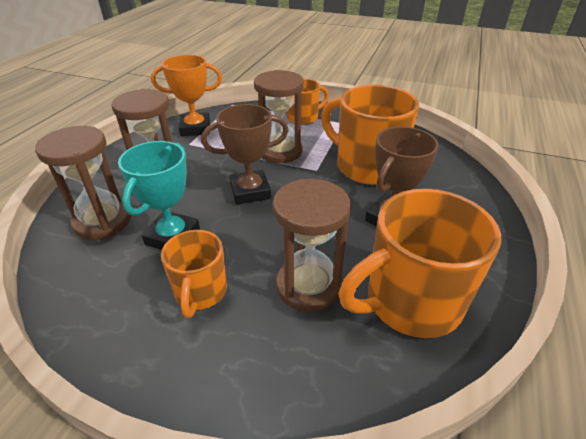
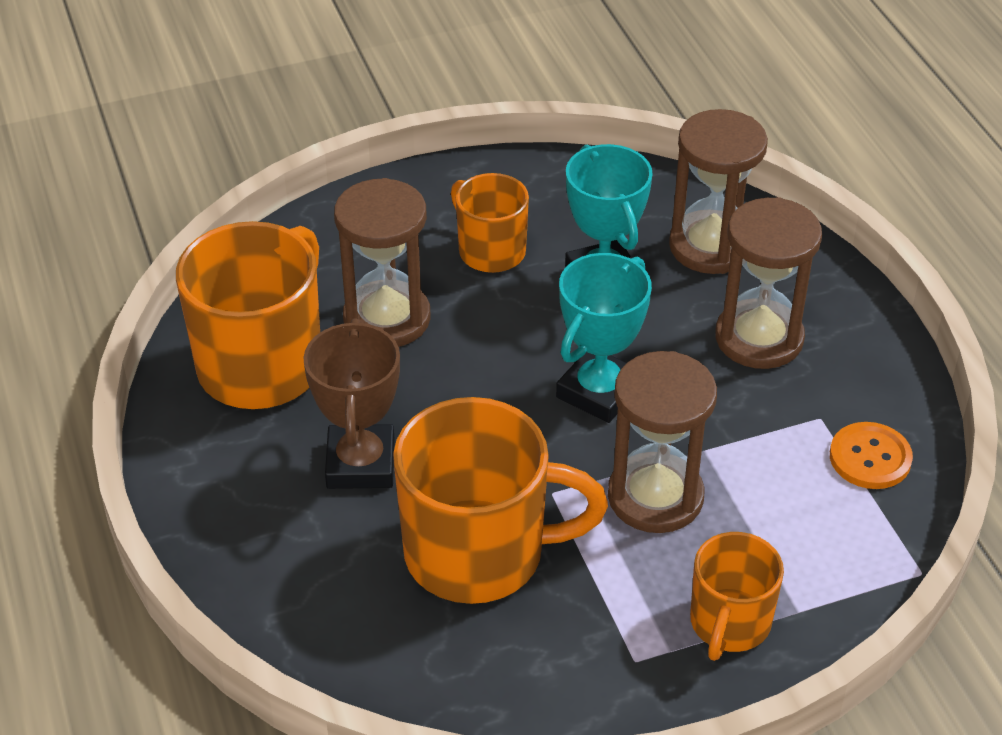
camera: 140 degrees right, 5 degrees up
orange trophy [151,55,222,136] -> orange button [830,422,913,489]
brown trophy [201,104,289,204] -> turquoise trophy [556,253,652,423]

